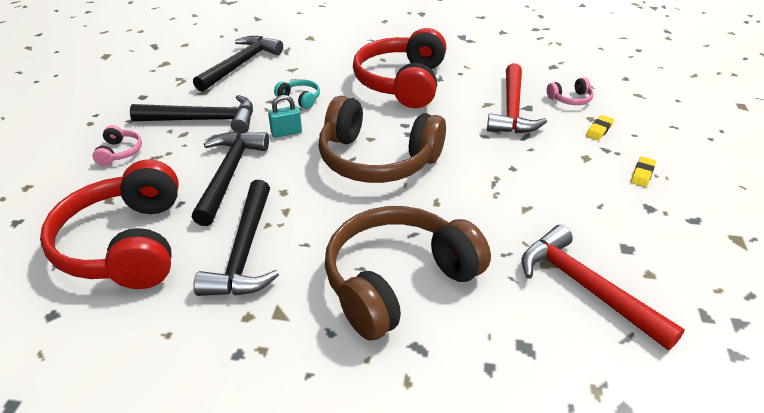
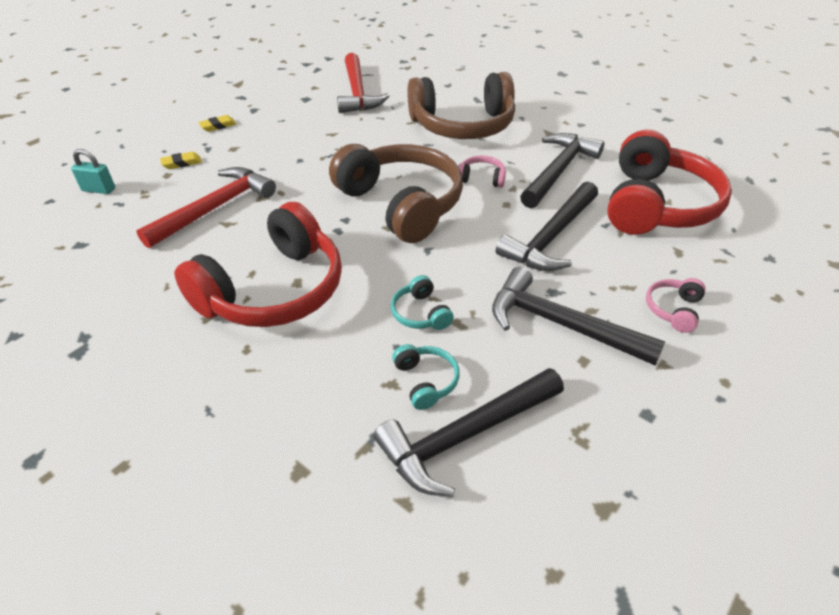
camera: 150 degrees left, 5 degrees up
turquoise padlock [268,95,302,138] -> turquoise padlock moved to [71,149,115,194]
pink headphones [547,77,594,105] -> pink headphones moved to [458,155,506,188]
none -> turquoise headphones [392,344,460,410]

